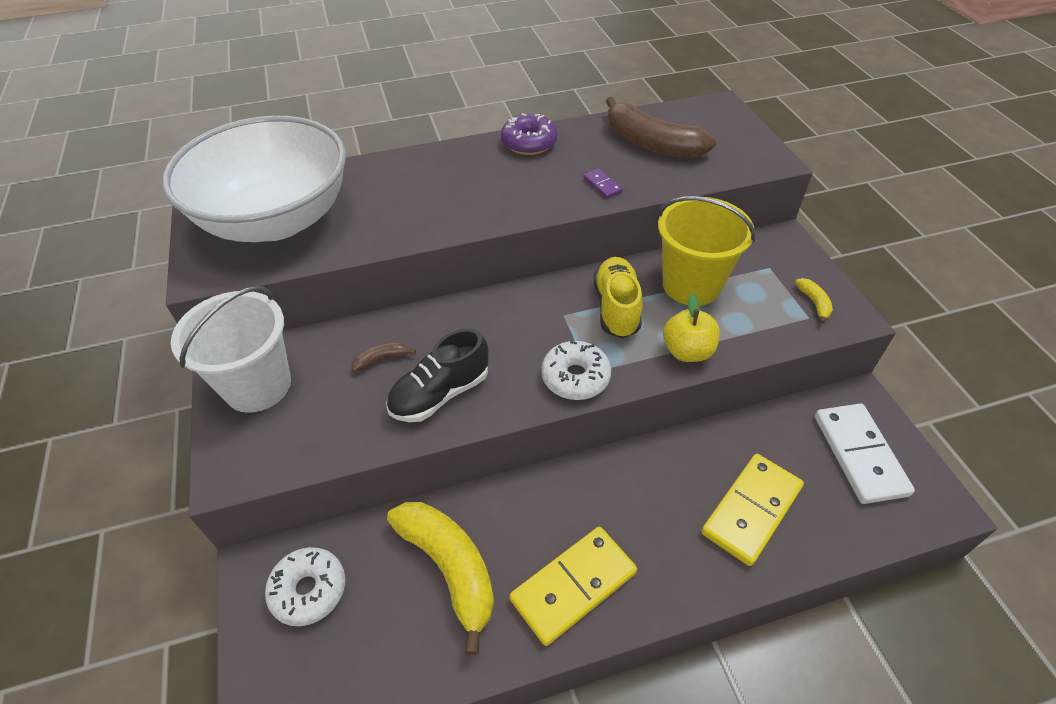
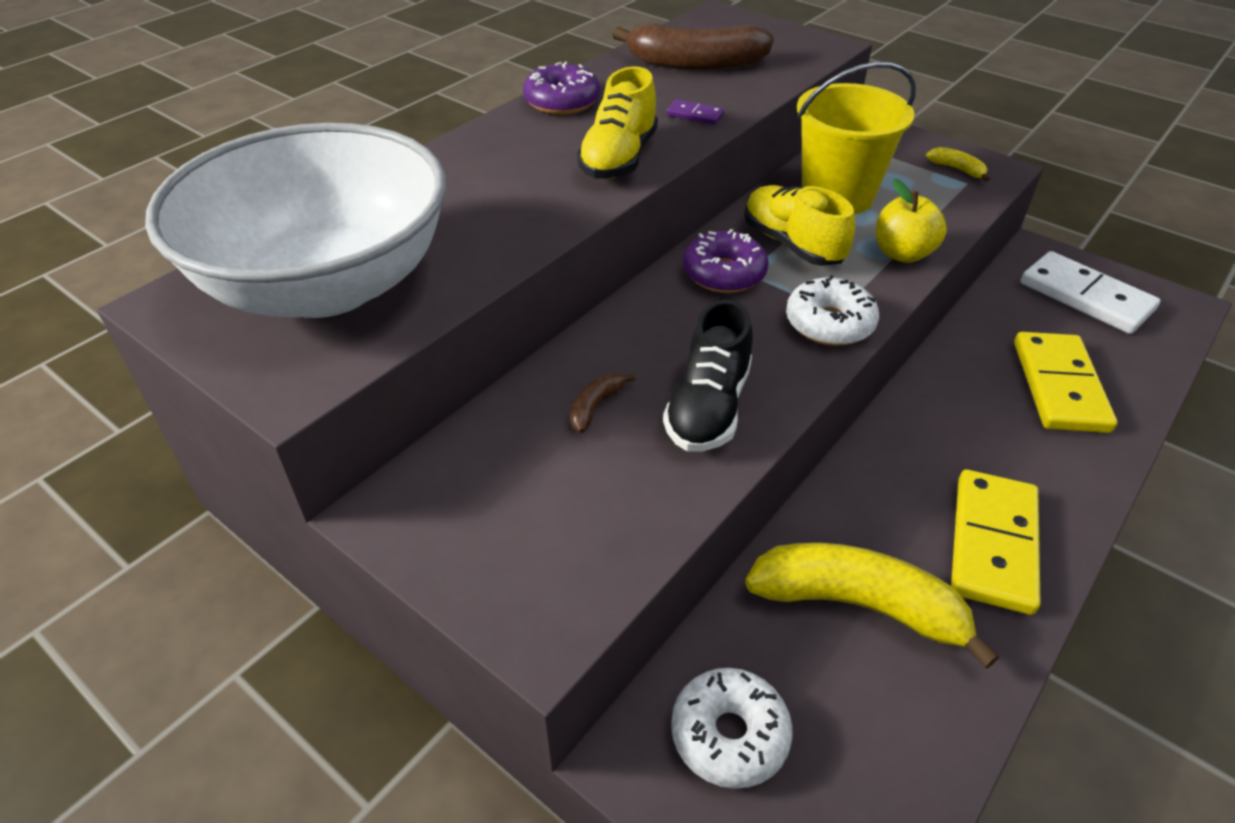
camera: 35 degrees left, 5 degrees down
white bucket [171,286,291,413] -> none
none -> yellow shoe [577,66,658,179]
none -> purple donut [683,229,769,293]

